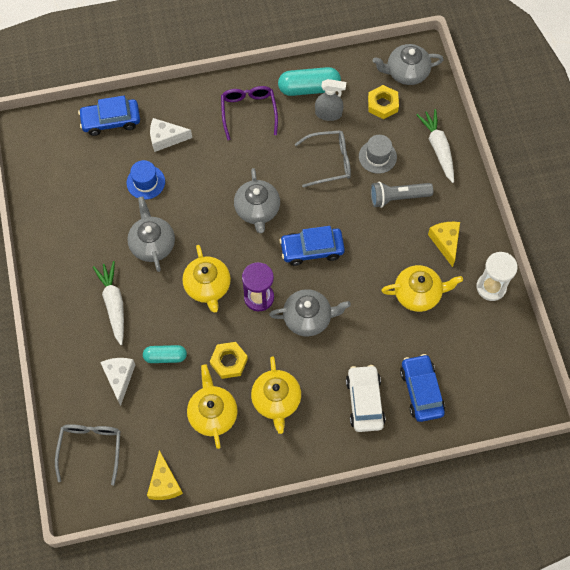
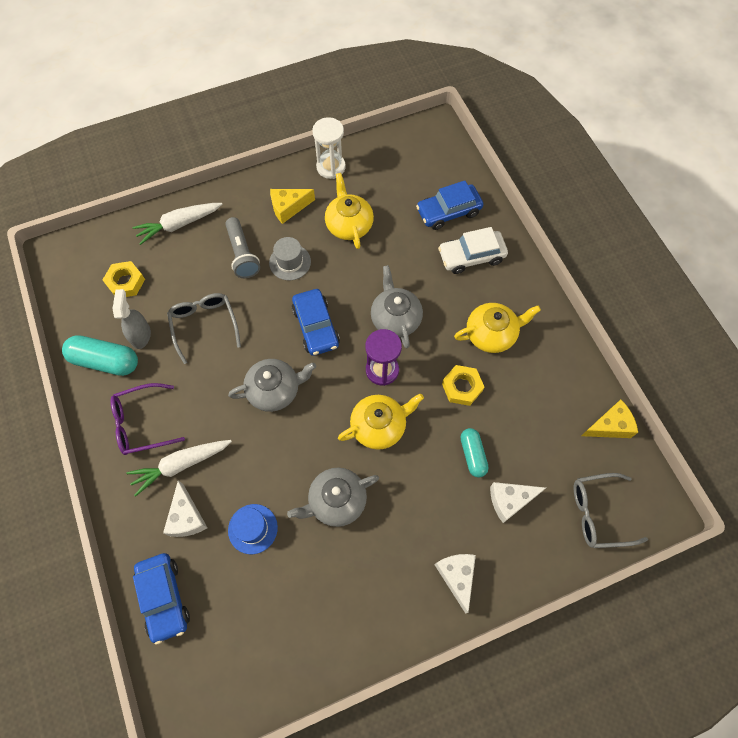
camera: 100 degrees left, 0 degrees up
white carrot [93,261,124,345] -> white carrot moved to [126,440,232,497]
yellow teapot [187,364,238,449] -> none
turquoise capsule [278,67,341,96] -> turquoise capsule turned 60 degrees counterclockwise [62,335,138,376]
grey hat [359,135,397,174] -> grey hat moved to [269,237,311,280]
grey teapot [373,44,444,85] -> none
none -> white cheese [435,554,476,614]

